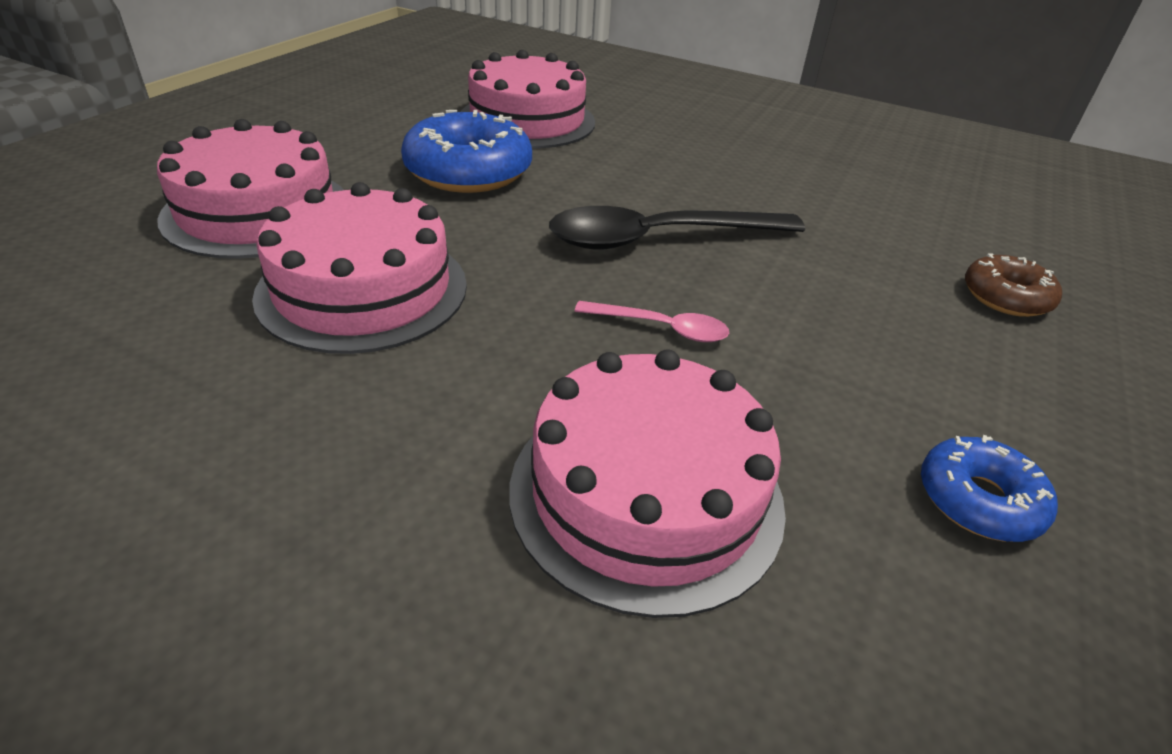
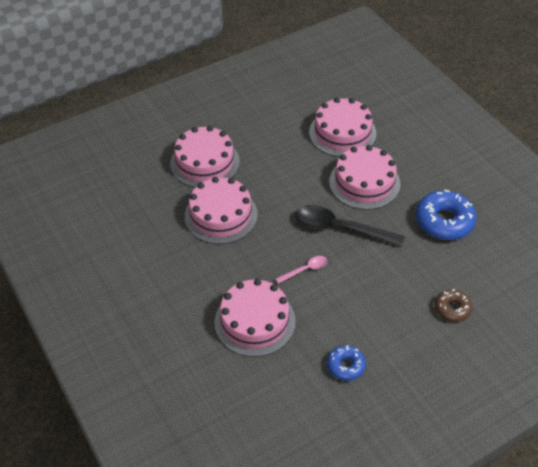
camera: 35 degrees right, 10 degrees up
blue donut [401,110,532,193] -> blue donut moved to [416,190,477,240]
pink spoon [575,301,729,342] -> pink spoon turned 75 degrees counterclockwise [276,256,328,284]
none -> pink cake [329,145,400,210]

